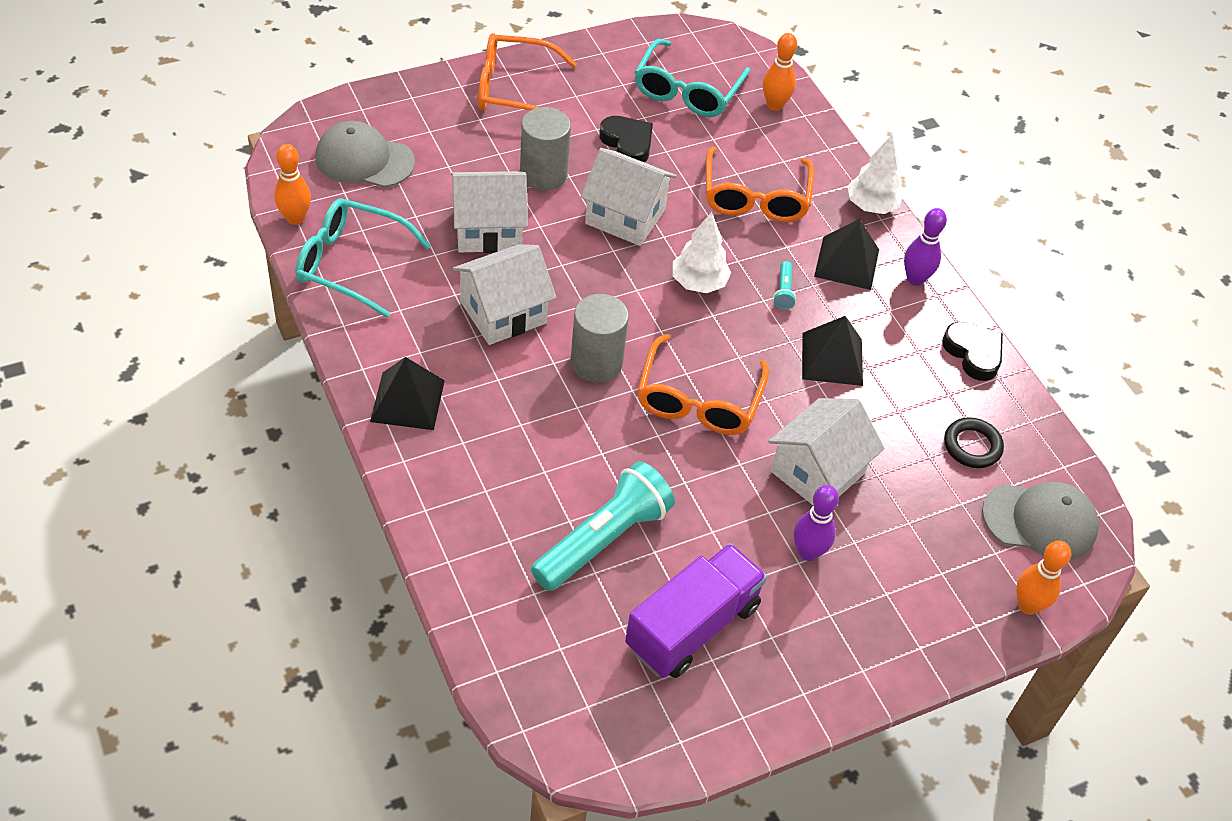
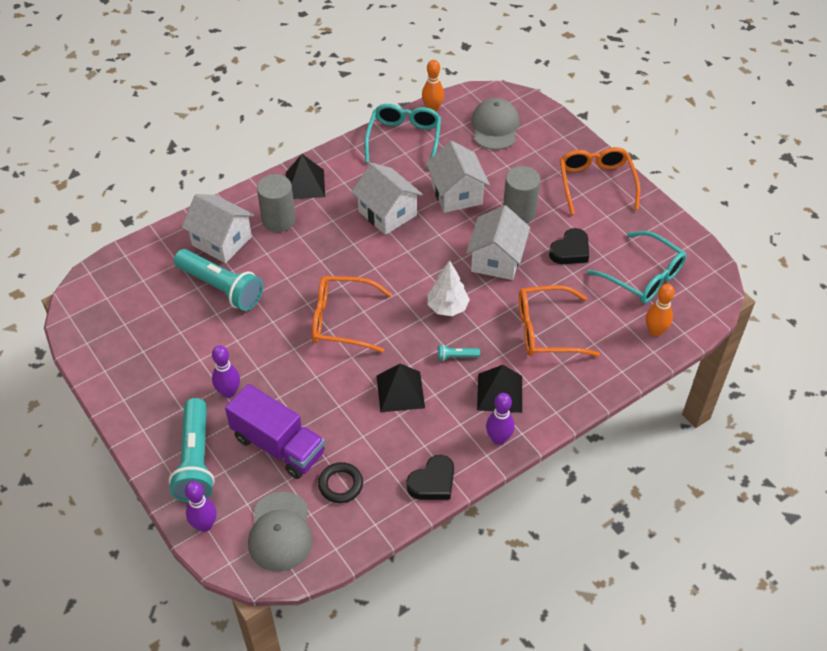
camera: 85 degrees right, 0 degrees up
grey cylinder [570,294,629,382] -> grey cylinder moved to [257,174,296,232]
purple truck [625,543,767,678] -> purple truck moved to [225,384,325,479]
turquoise glasses [635,39,750,117] -> turquoise glasses turned 150 degrees counterclockwise [587,231,687,303]
white house [768,398,884,505] -> white house moved to [182,194,254,263]
white tree [847,135,903,214] -> none
orange bowling pin [1016,540,1071,615] -> purple bowling pin [185,481,217,532]
none -> turquoise flashlight [169,398,215,502]

